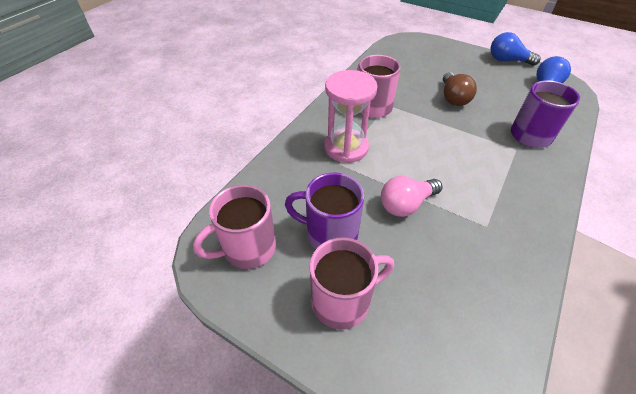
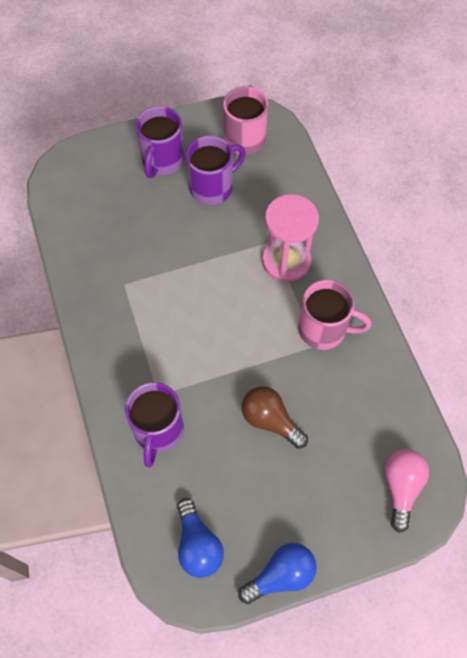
camera: 130 degrees right, 15 degrees up
pink mug [310,237,394,330] -> purple mug [136,106,184,178]
pink light bulb [381,176,442,217] -> pink light bulb moved to [384,449,429,533]

